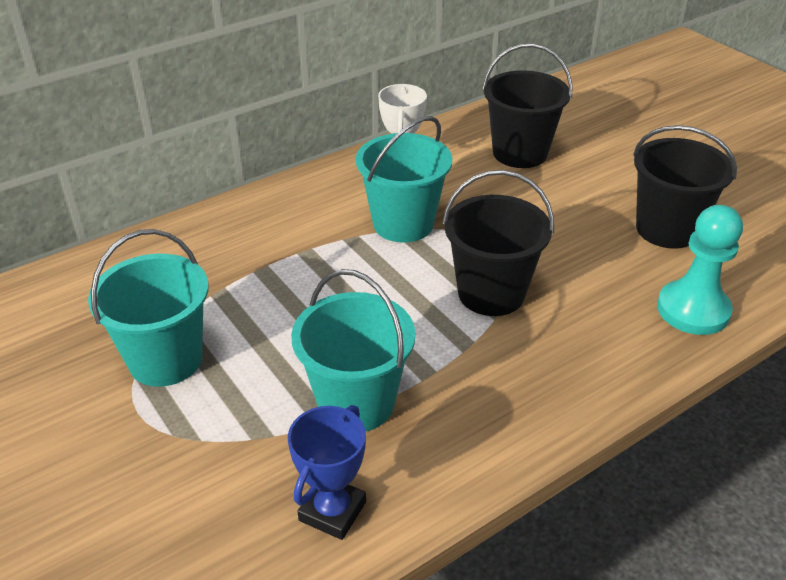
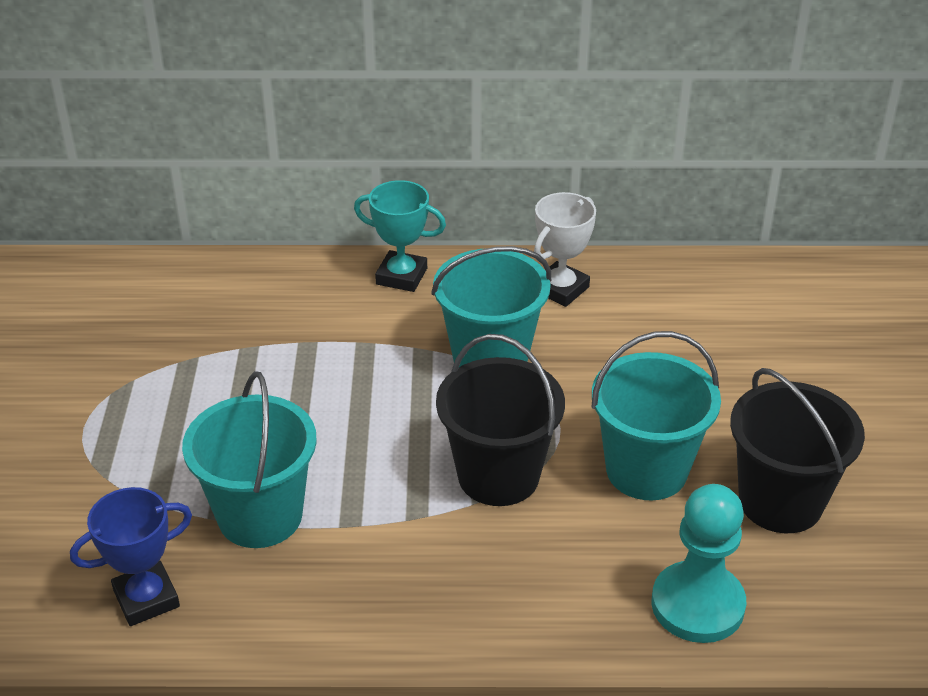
camera: 35 degrees right, 0 degrees up
turquoise bucket [88,229,208,387] -> turquoise bucket moved to [591,331,721,501]
black bucket [483,43,573,168] -> none
none -> turquoise trophy [354,180,446,292]

